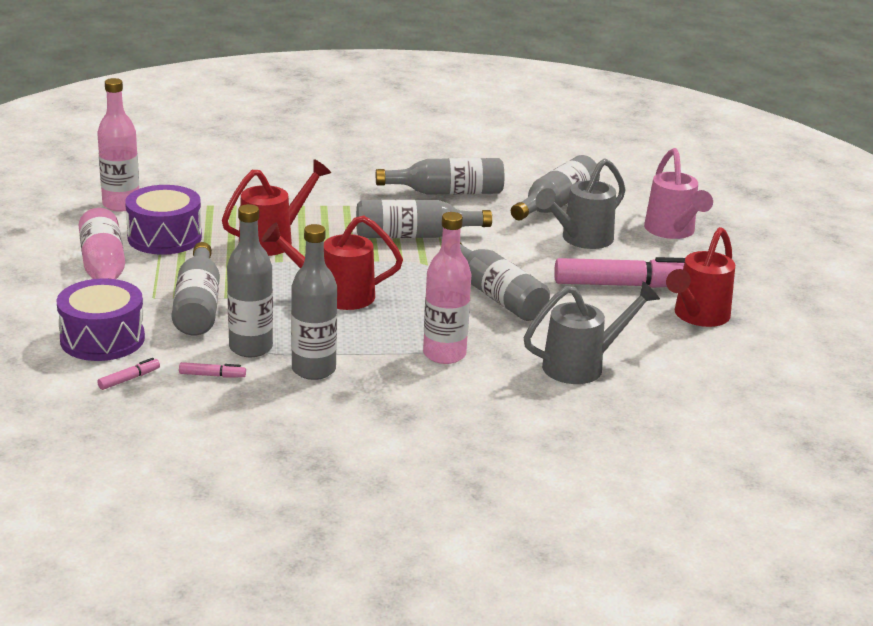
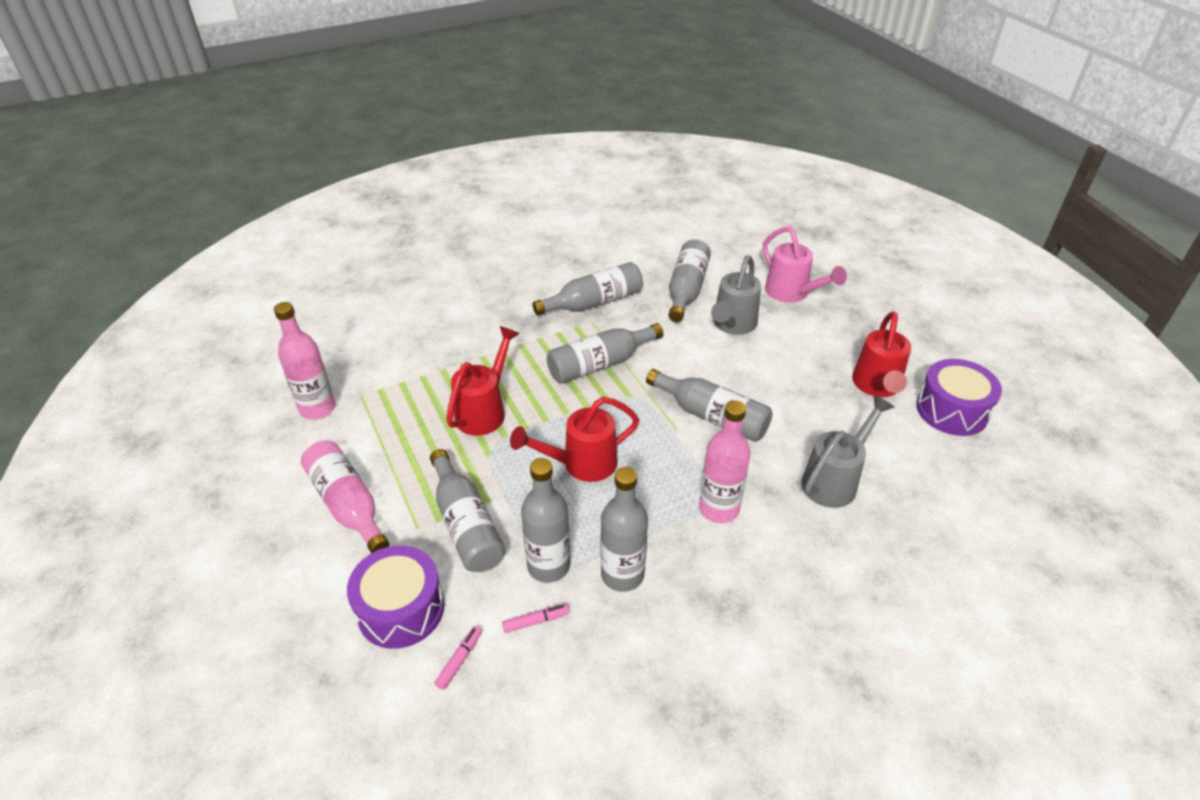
camera: 20 degrees left, 15 degrees up
purple drum [125,185,202,255] -> purple drum moved to [916,359,1002,436]
pink marker [554,257,685,288] -> none

